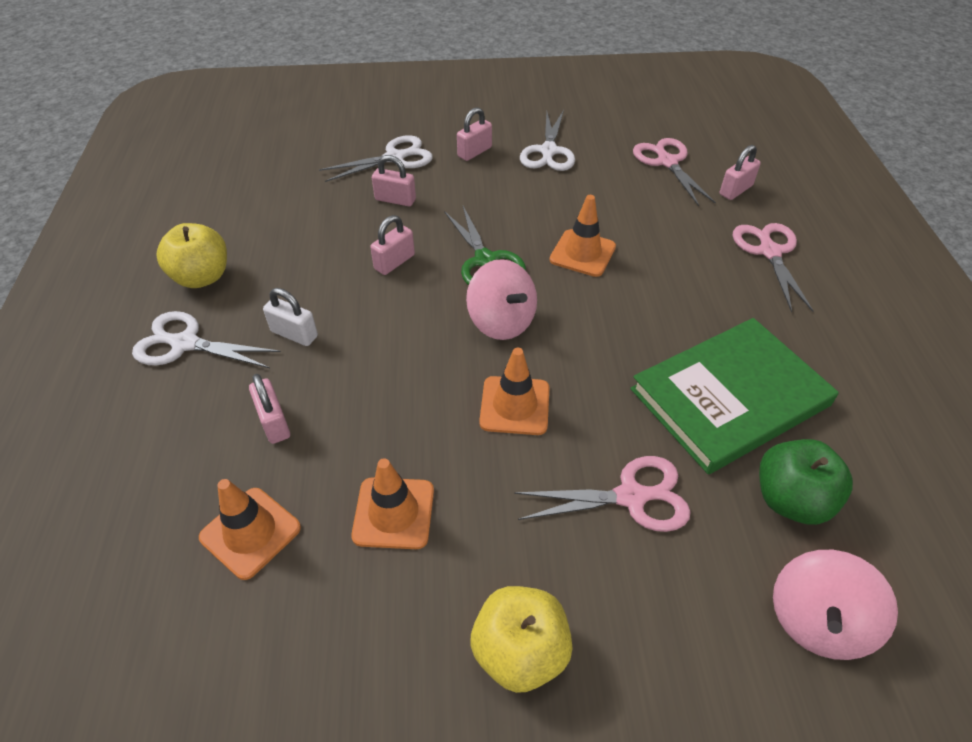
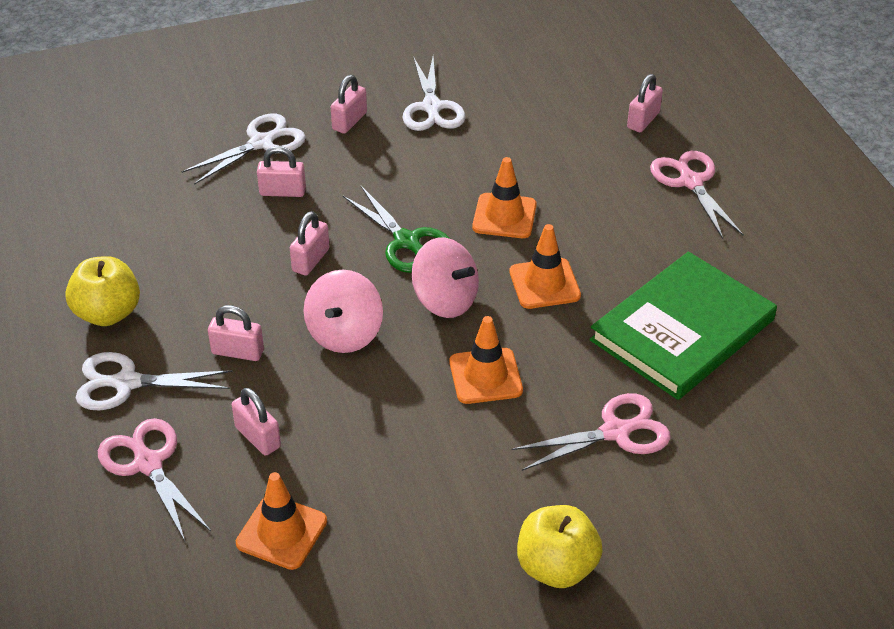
camera: 15 degrees left, 5 degrees down
white padlock [263,288,318,346] -> pink padlock [208,305,264,361]
orange traffic cone [351,458,434,549] -> orange traffic cone moved to [510,224,581,309]
pink scissors [633,138,716,206] -> pink scissors moved to [98,418,211,541]
green apple [759,439,853,525] -> none
pink spinning top [773,550,898,660] -> pink spinning top moved to [304,270,383,353]

